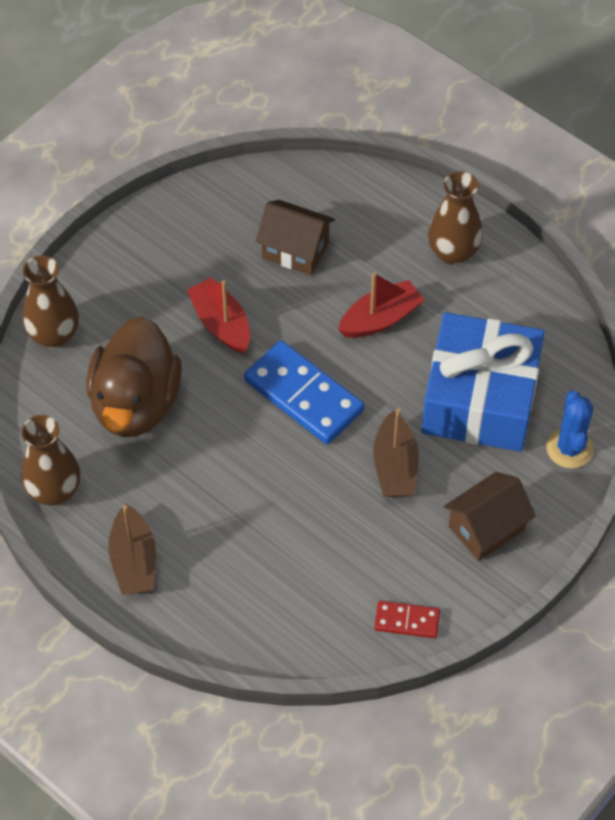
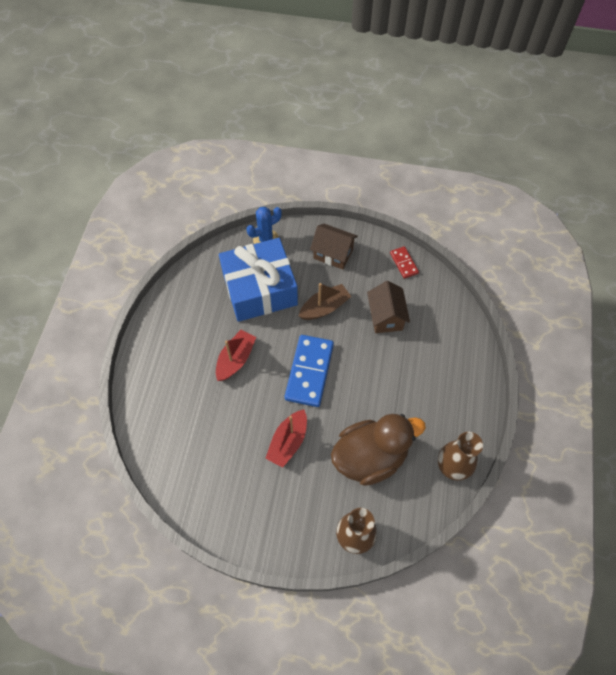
camera: 120 degrees left, 5 degrees up
brown boat [108,504,156,595] -> none
brown house [256,200,335,275] -> brown house moved to [367,281,410,333]
red boat [338,272,424,338] -> red boat turned 90 degrees clockwise [216,330,256,381]
brown vase [428,171,483,265] -> none

